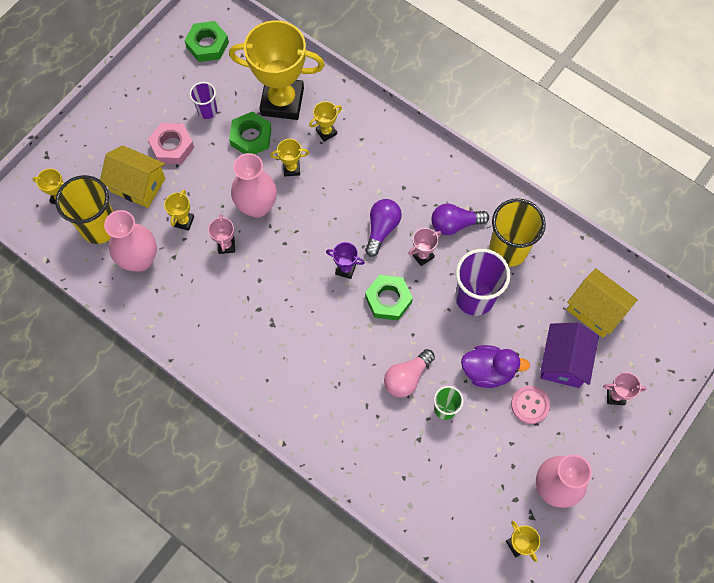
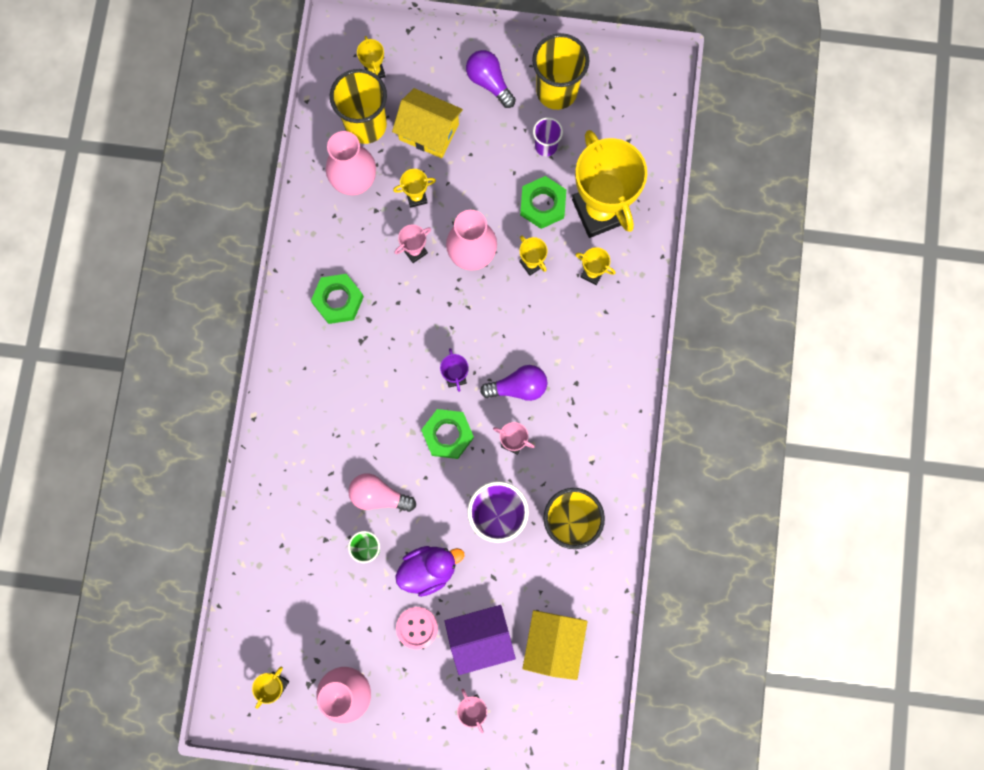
camera: 60 degrees right, 10 degrees up
yellow house [100,145,166,208] -> yellow house turned 60 degrees counterclockwise [392,88,463,158]
pink nut [148,123,194,164] -> none
green nut [184,21,229,62] -> green nut moved to [311,274,364,324]
purple light bulb [431,203,489,235] -> purple light bulb moved to [466,50,516,108]
purple duck [461,345,530,388] -> purple duck turned 90 degrees counterclockwise [395,546,464,597]
none -> yellow cup [532,33,589,110]

